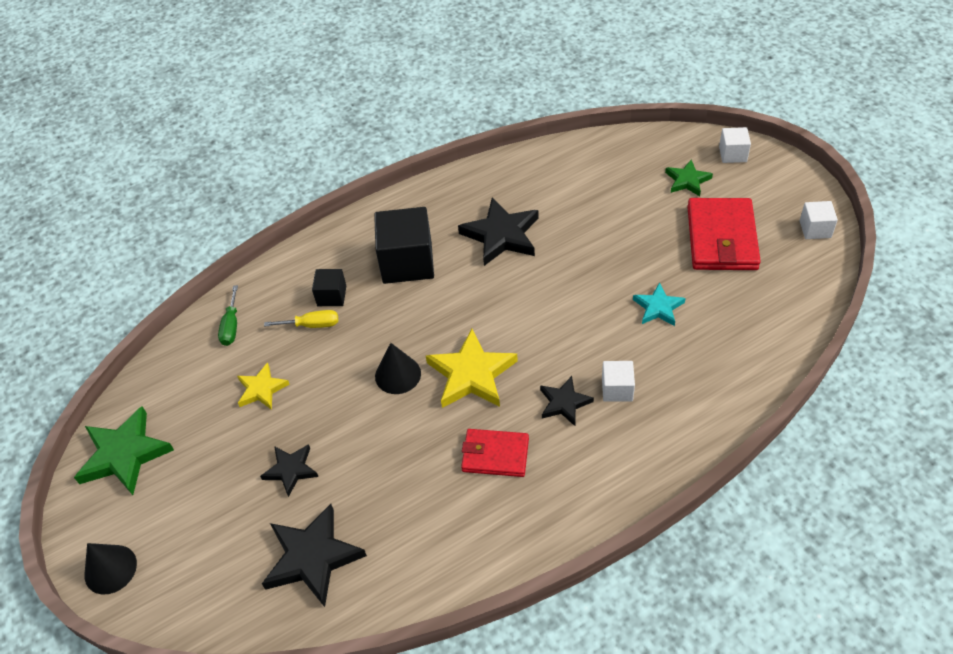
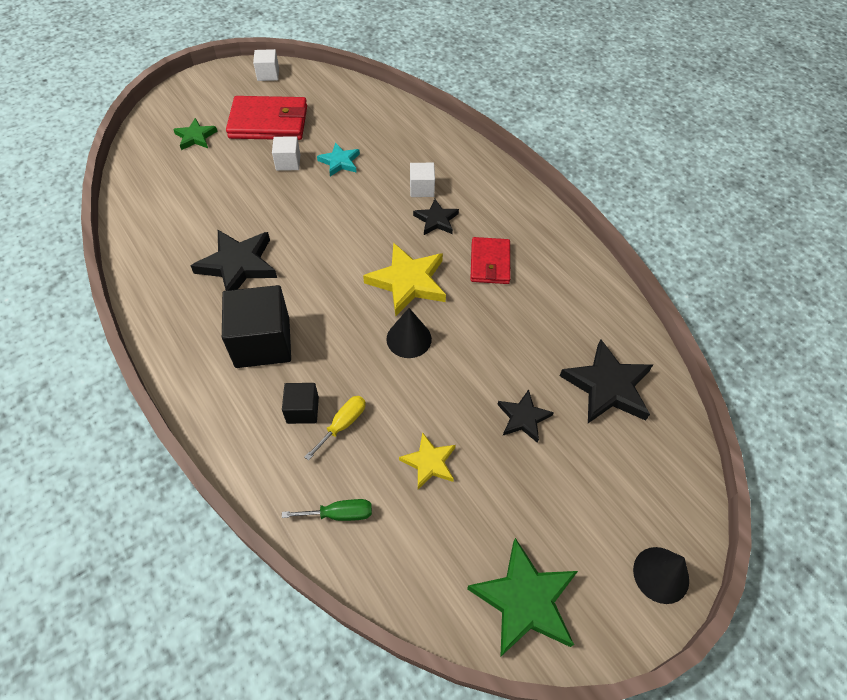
camera: 100 degrees left, 5 degrees up
yellow screwdriver [264,310,338,328] -> yellow screwdriver turned 45 degrees clockwise [305,396,366,461]
white cube [719,127,751,163] -> white cube moved to [272,136,300,171]

